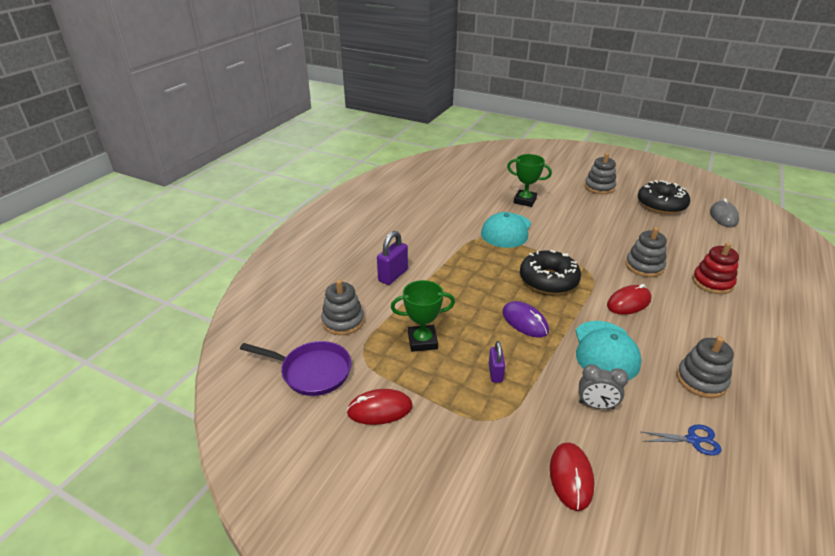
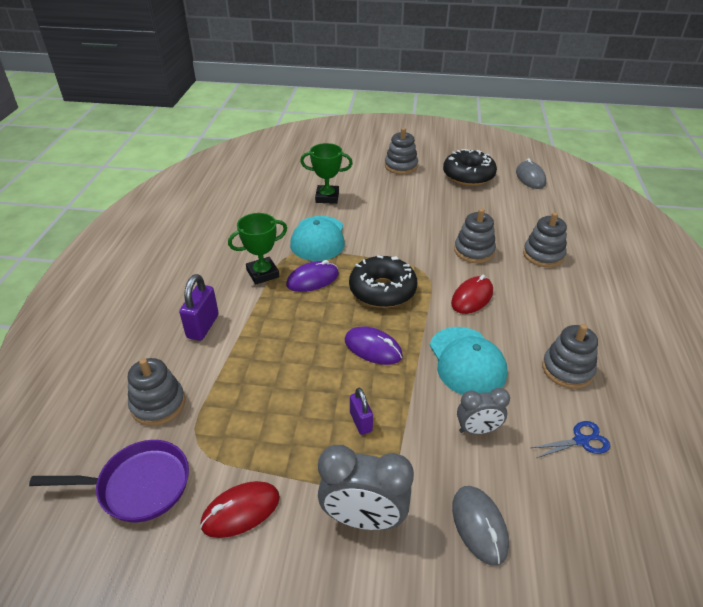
camera: 20 degrees left, 5 degrees up
green trophy [391,280,455,352] -> green trophy moved to [228,213,287,285]
red mouse [550,442,595,511] -> grey mouse [452,486,509,566]
red stacking toy [692,242,739,294] -> grey stacking toy [523,212,567,267]
none -> purple mouse [286,260,339,292]
none -> grey clock [318,445,414,530]

